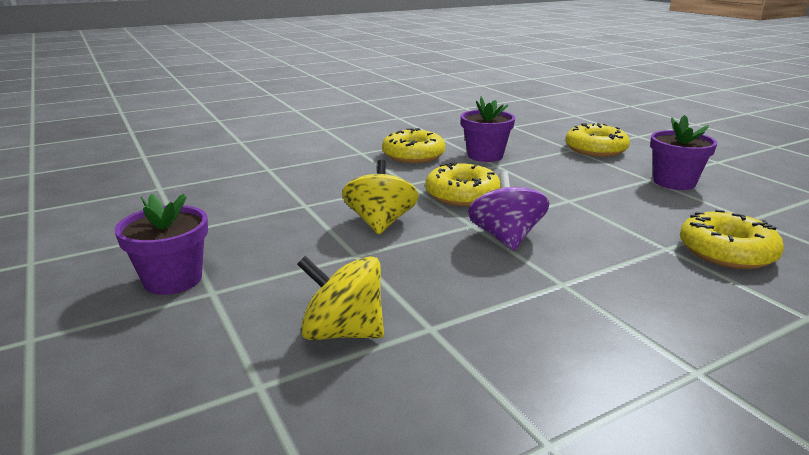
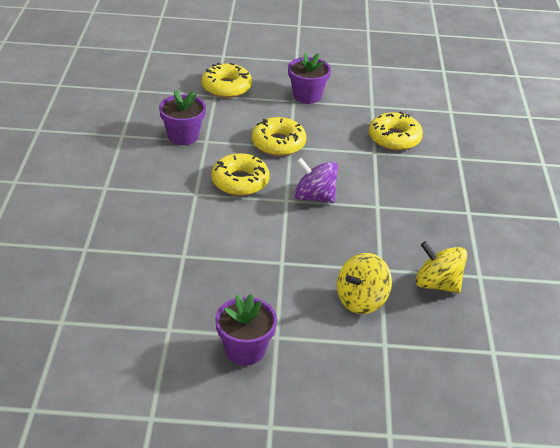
camera: 60 degrees left, 15 degrees up
yellow spinning top [342,160,419,235] -> yellow spinning top moved to [416,241,467,293]
yellow donut [382,128,445,163] -> yellow donut moved to [252,117,306,156]

